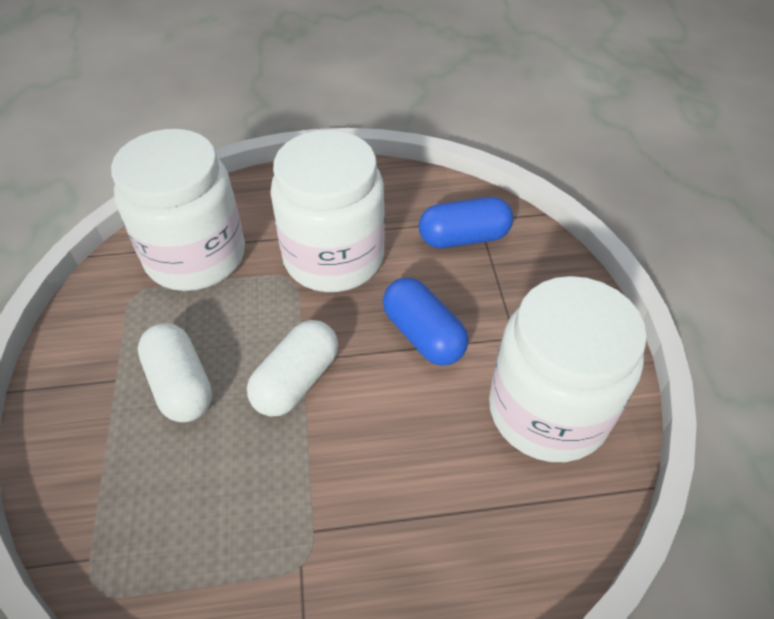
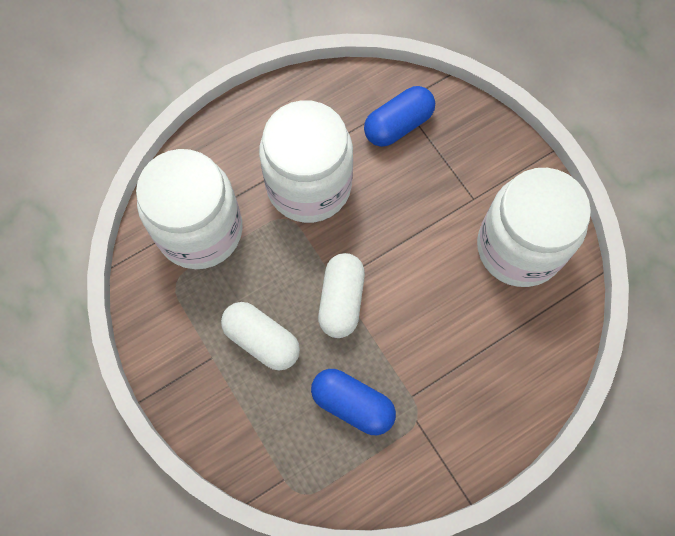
camera: 25 degrees left, 20 degrees up
blue capsule [383,277,468,366] -> blue capsule moved to [311,369,396,435]

